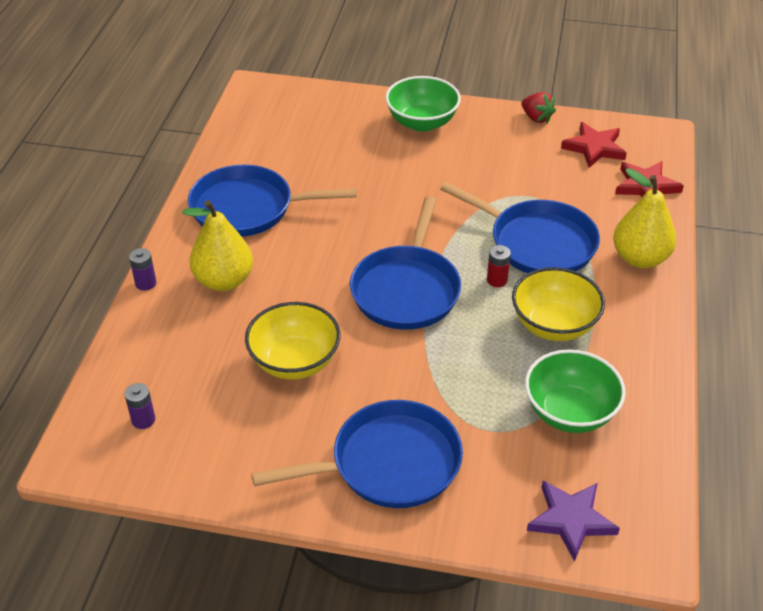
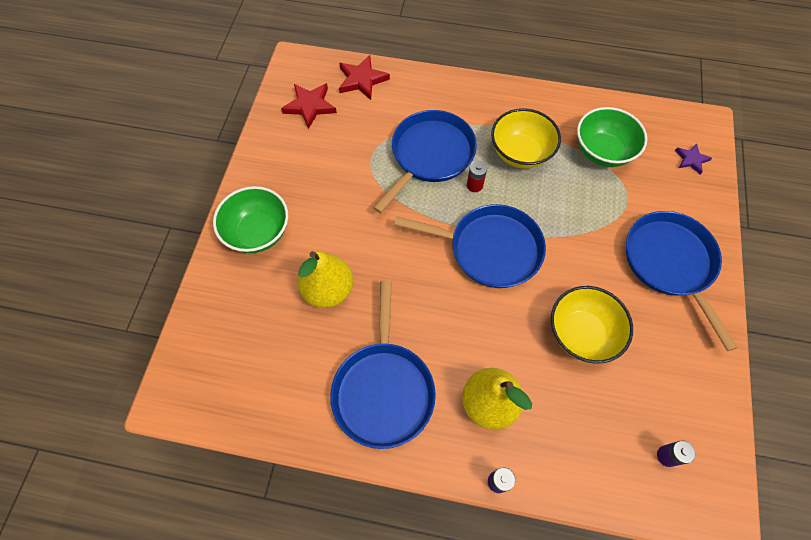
camera: 90 degrees left, 20 degrees up
red strawberry [522,92,556,123] -> none
purple star [527,481,620,562] -> purple star [675,143,712,174], size x0.61
yellow pear [613,168,676,268] -> yellow pear moved to [297,251,353,308]

